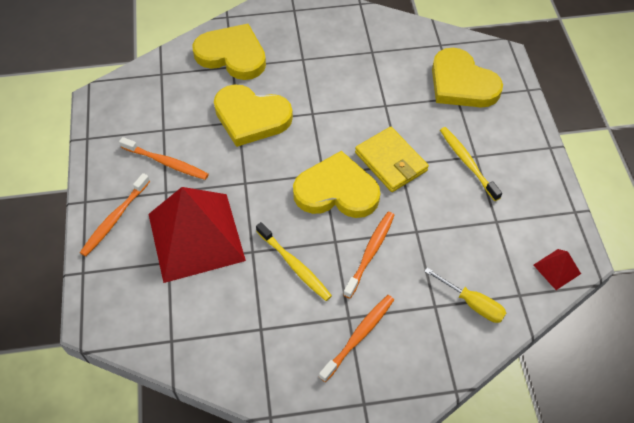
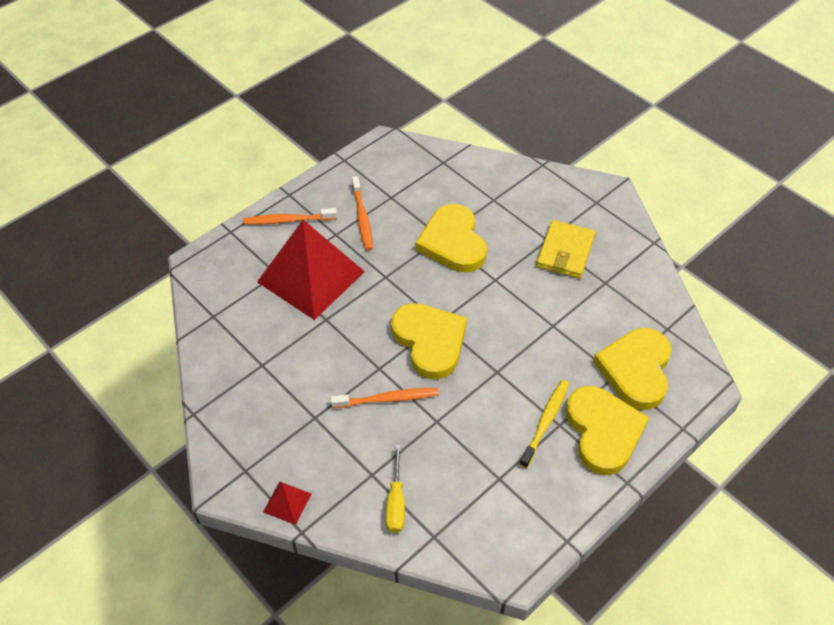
camera: 55 degrees right, 5 degrees down
yellow heart [192,24,266,80] -> yellow heart moved to [566,386,649,475]
yellow toothbrush [256,222,332,301] -> none
orange toothbrush [319,295,394,382] -> none
yellow wallet [355,127,429,192] -> yellow wallet moved to [536,220,595,279]
red pyramid [533,249,581,290] -> red pyramid moved to [263,481,311,525]

